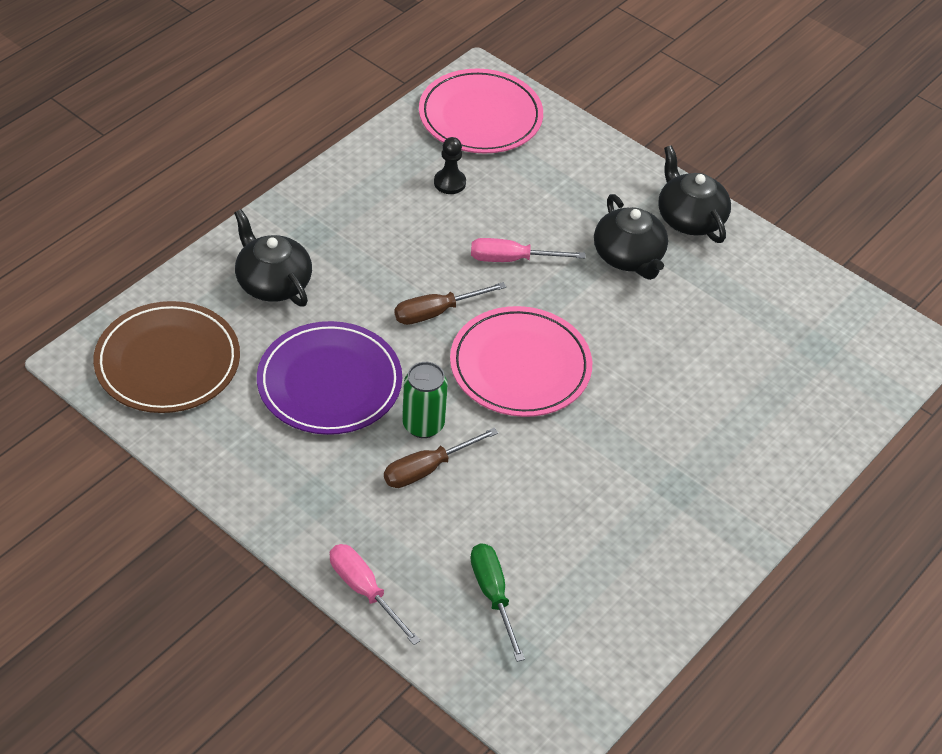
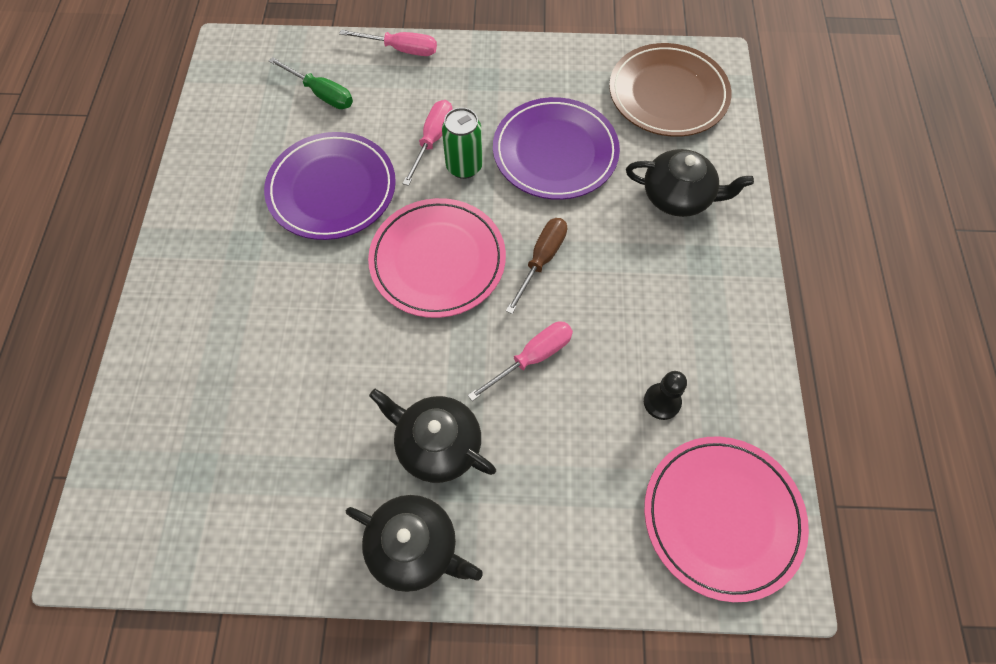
camera: 145 degrees right, 15 degrees up
brown screwdriver [384,428,498,488] -> pink screwdriver [402,100,453,186]
none -> purple plate [264,132,396,240]

